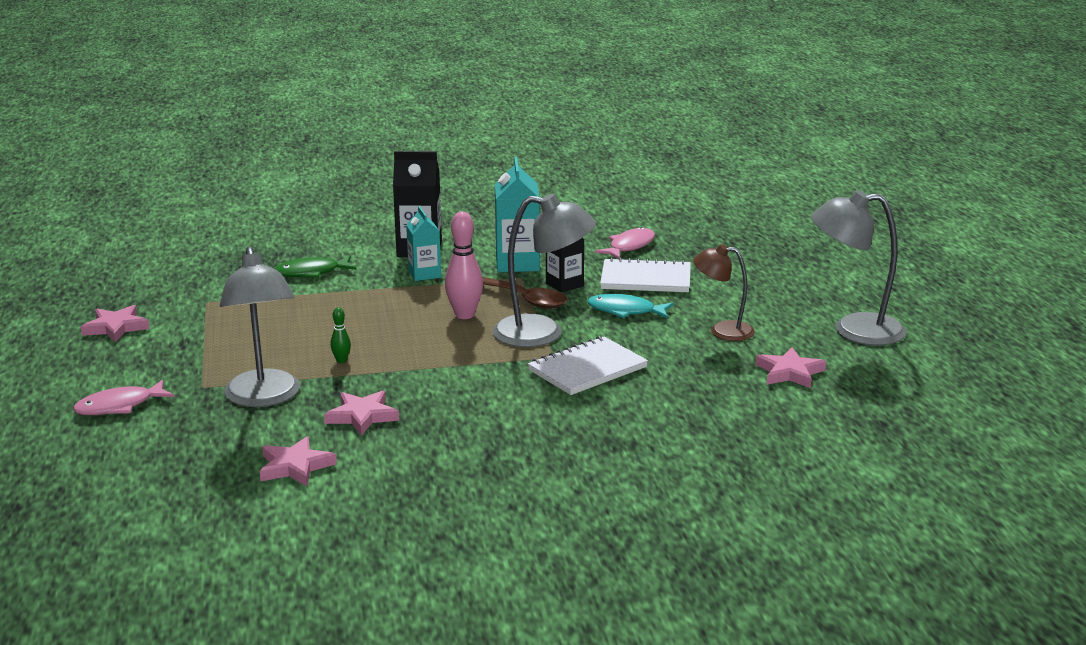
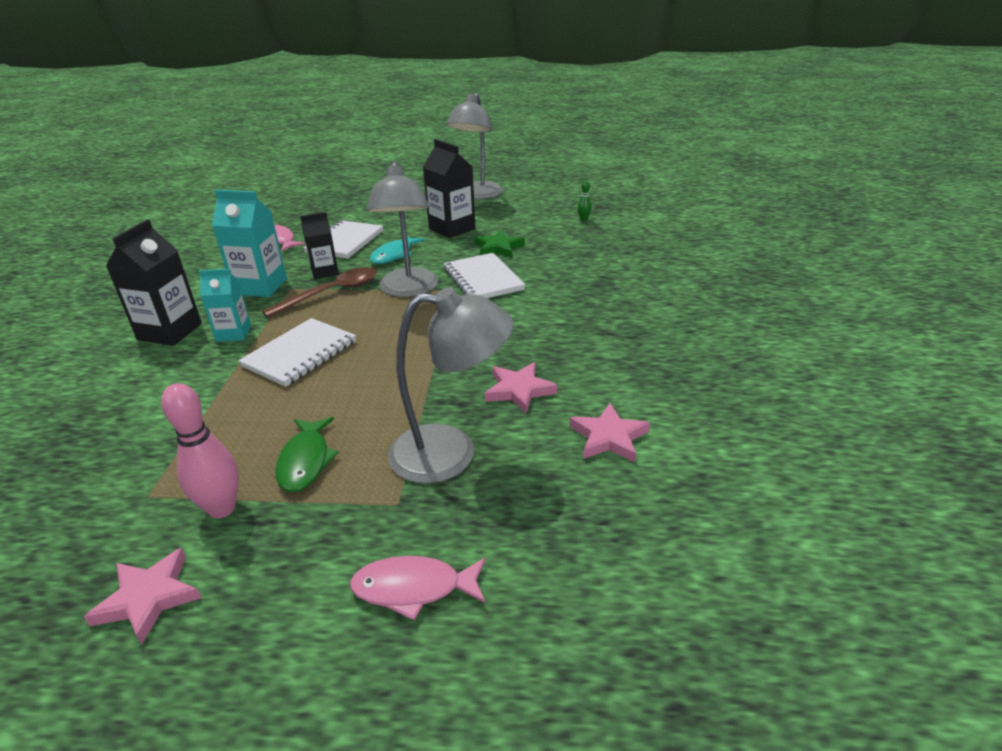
camera: 75 degrees left, 10 degrees up
pink fish [73,380,174,415] -> pink fish turned 105 degrees clockwise [350,556,486,620]
green fish [275,256,356,278] -> green fish moved to [275,417,339,492]
green bowling pin [330,307,351,363] -> green bowling pin moved to [578,180,592,221]
pink bowling pin [445,212,483,319] -> pink bowling pin moved to [161,383,239,518]
grey lamp [492,194,596,347] -> grey lamp turned 150 degrees clockwise [366,161,439,297]
brown lamp [693,244,755,341] -> black carton [423,139,475,238]
pink star [756,347,826,388] -> none
none -> white notebook [238,318,356,387]
none -> green star [475,230,525,258]

